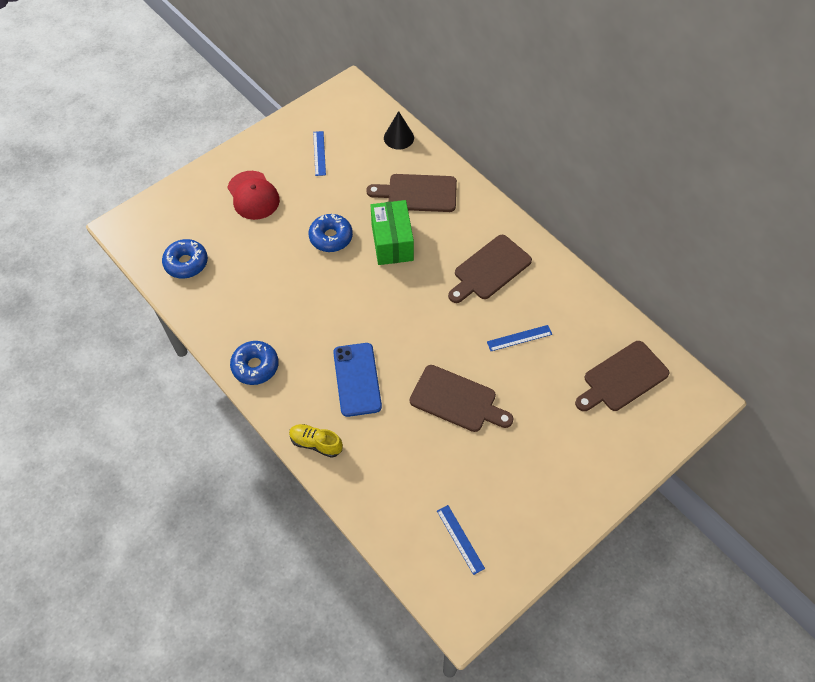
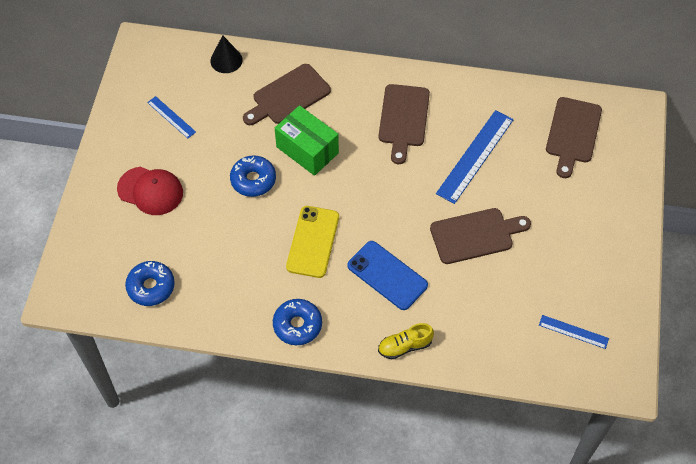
camera: 40 degrees left, 0 degrees up
blue ruler [487,325,552,351] -> blue ruler [436,110,514,204], size x1.88
none -> yellow phone [286,206,339,278]

